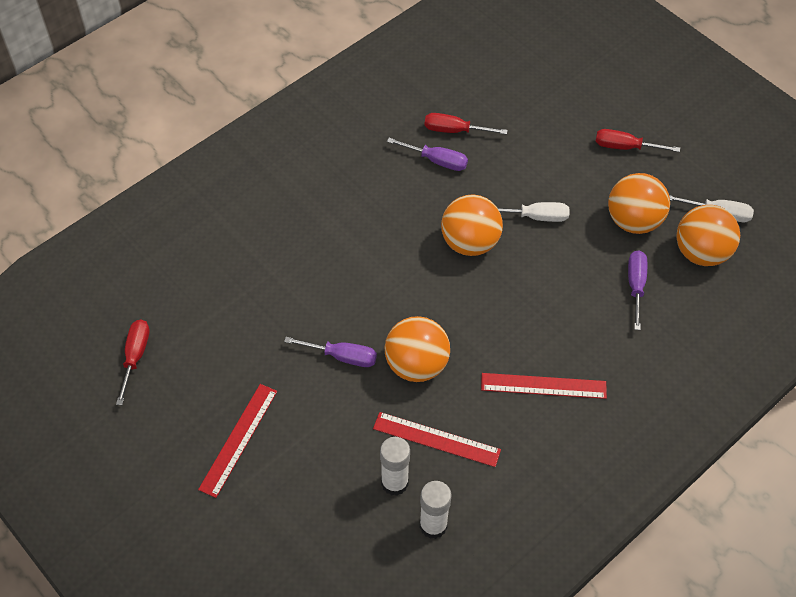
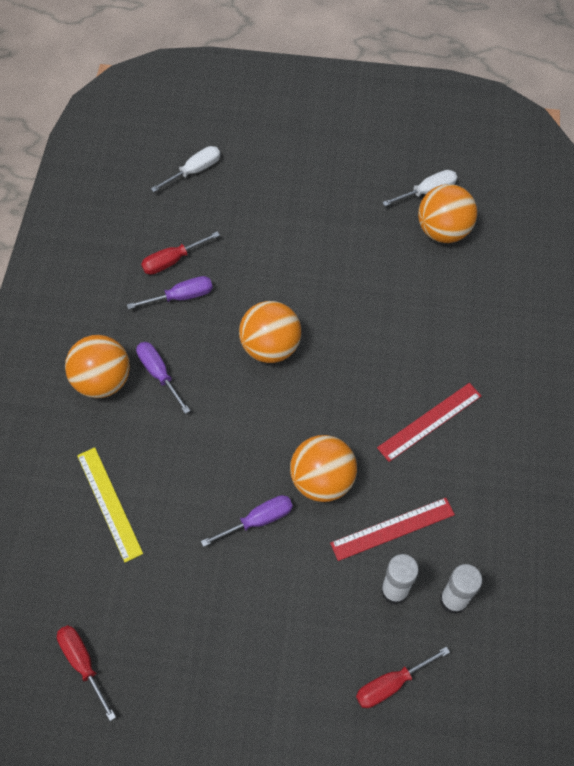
camera: 40 degrees left, 5 degrees up
red ruler [198,384,277,498] -> none
white screwdriver [498,202,570,222] -> white screwdriver moved to [151,146,220,192]
red screwdriver [596,129,680,152] -> red screwdriver moved to [356,646,450,708]
orange ball [608,173,670,234] -> orange ball moved to [65,335,130,398]
purple screwdriver [628,250,647,330] -> purple screwdriver moved to [136,342,190,414]
none -> yellow ruler [77,447,143,562]

